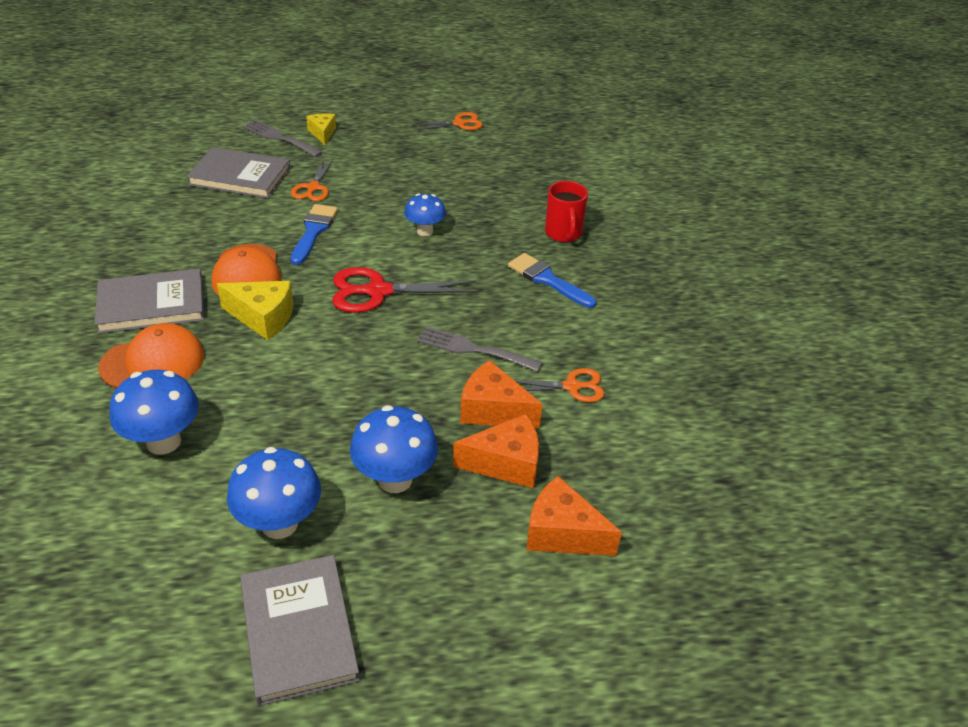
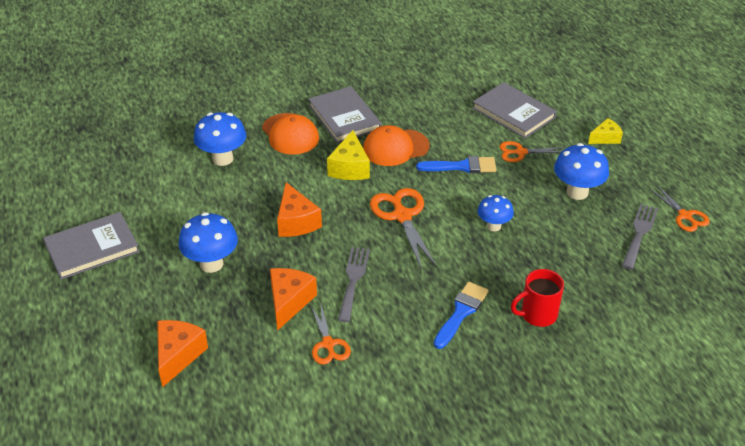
camera: 80 degrees right, 0 degrees up
grey book [186,147,290,199] -> grey book turned 45 degrees counterclockwise [472,82,557,138]
blue mushroom [227,447,321,539] -> blue mushroom moved to [554,143,609,200]
grey fork [242,120,323,157] -> grey fork moved to [622,204,658,269]
red scissors [332,267,478,313] -> orange scissors [370,188,437,270]
orange cheese [453,414,539,488] -> orange cheese moved to [277,182,322,237]

